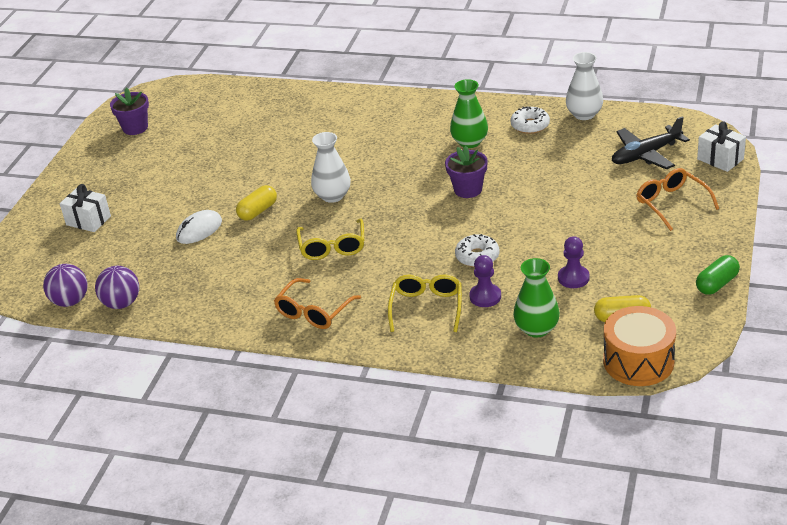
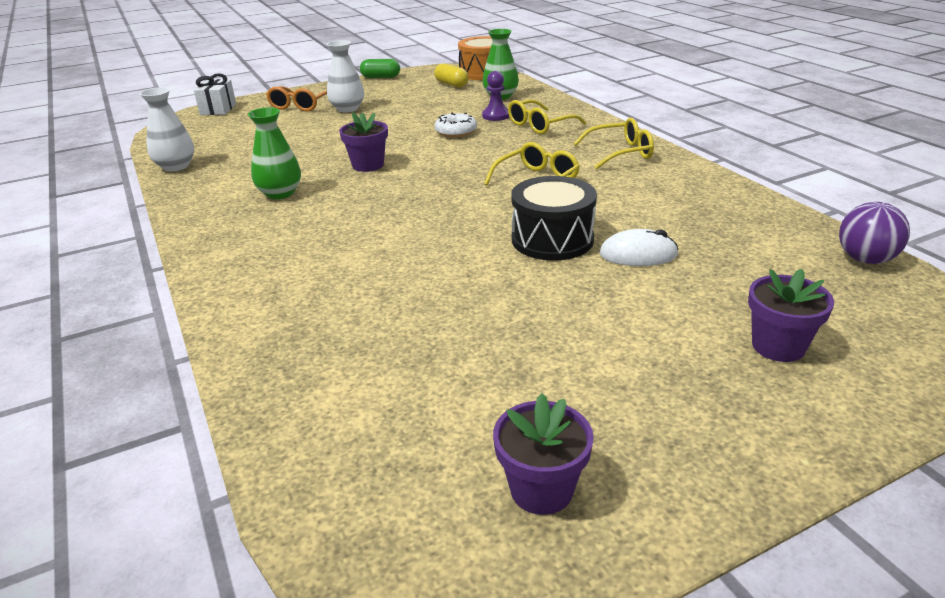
camera: 135 degrees left, 5 degrees down
white gift [60,184,111,232] -> purple flower pot [748,269,834,362]
purple ball [95,266,139,309] -> none
yellow capsule [236,185,277,221] -> black drum [511,176,597,260]
orange glasses [274,278,361,329] -> yellow glasses [573,118,654,169]
white vase [311,132,351,203] -> white vase moved to [327,40,364,112]
white donut [510,106,550,134] -> none
purple pawn [558,236,590,288] -> none
black plane [612,116,690,169] -> none

